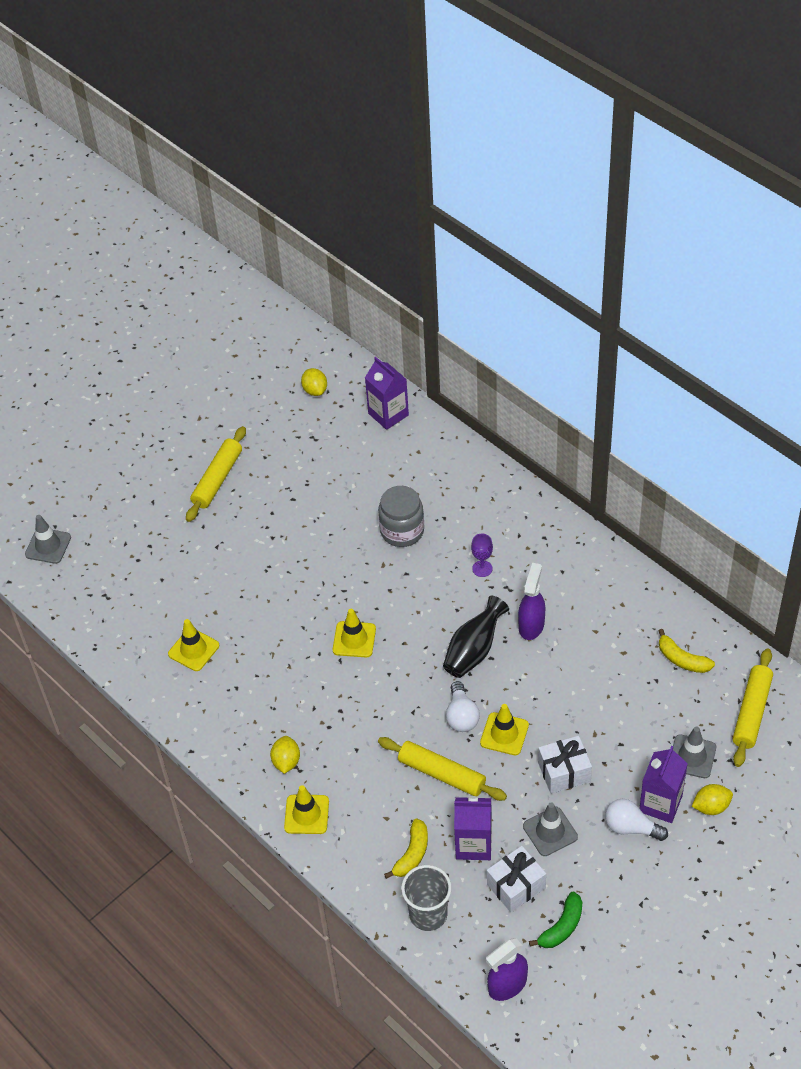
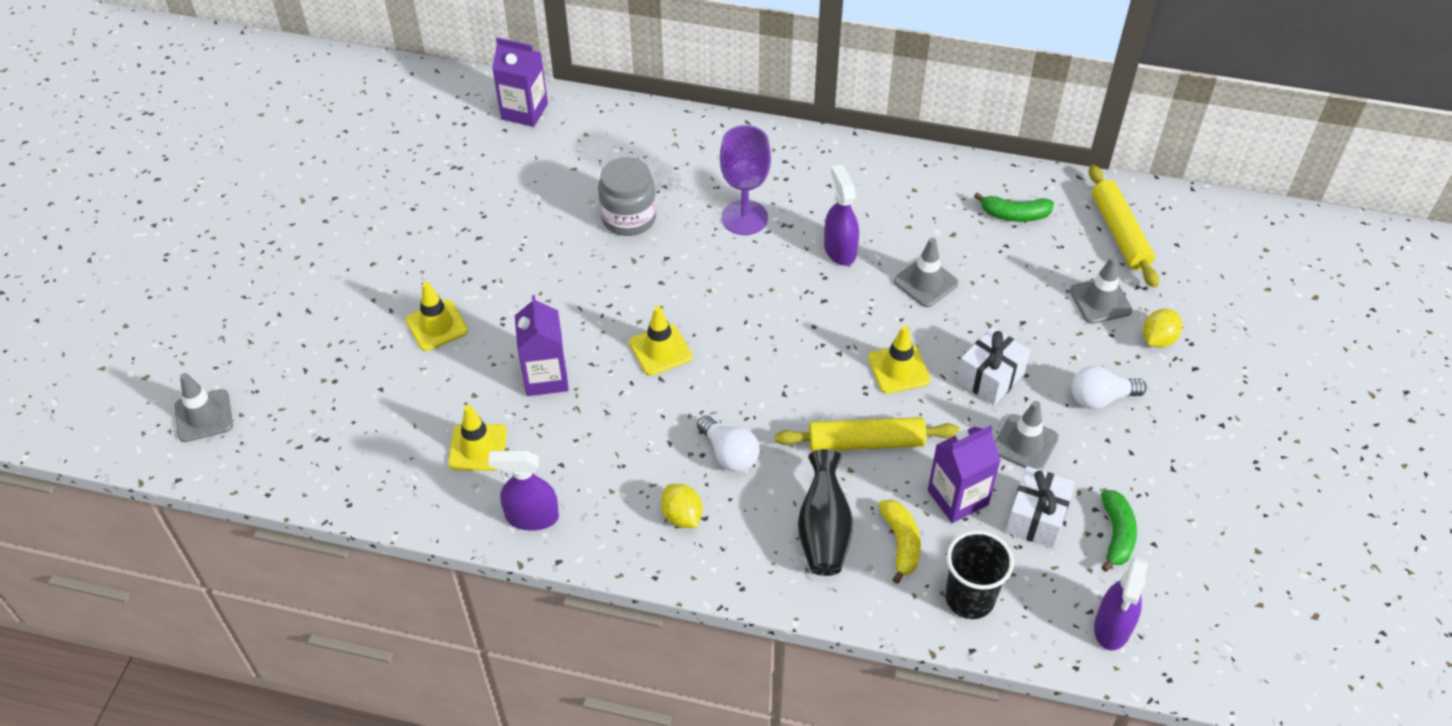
camera: 35 degrees left, 0 degrees up
yellow rolling pin [186,426,246,522] -> none
yellow traffic cone [284,785,329,834] -> yellow traffic cone moved to [405,282,468,351]
yellow lemon [301,368,327,396] -> none
grey cup [401,865,452,931] -> black cup [945,530,1014,619]
black vase [443,596,509,678] -> black vase moved to [798,449,853,576]
white light bulb [446,681,480,732] -> white light bulb moved to [697,415,760,472]
purple goblet [471,534,493,577] -> purple goblet [720,125,771,235], size x1.87
purple carton [639,746,688,823] -> purple carton moved to [515,295,569,396]
yellow banana [659,629,715,673] -> green banana [974,192,1054,222]
none -> purple spray bottle [488,450,559,531]
none -> grey traffic cone [894,238,958,307]

